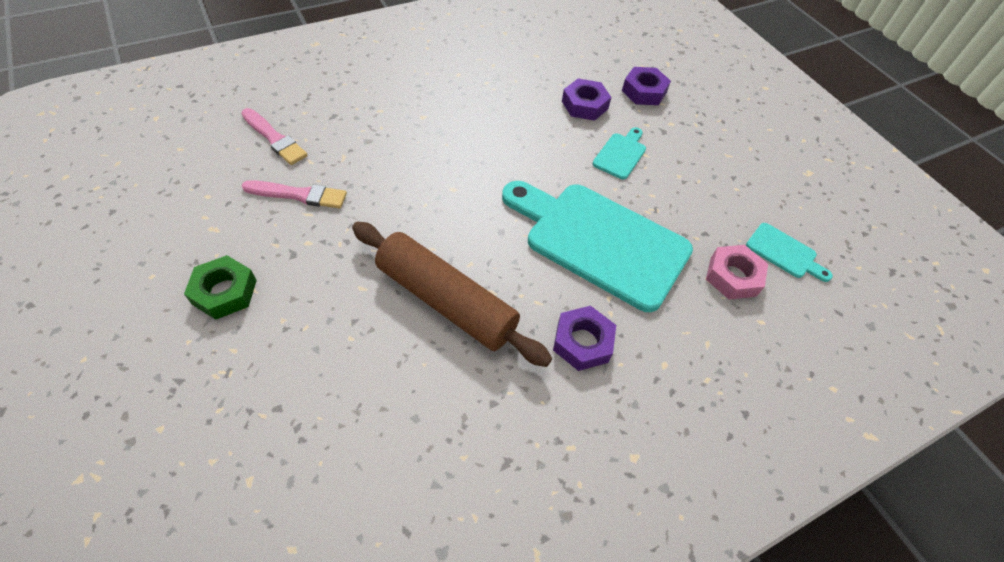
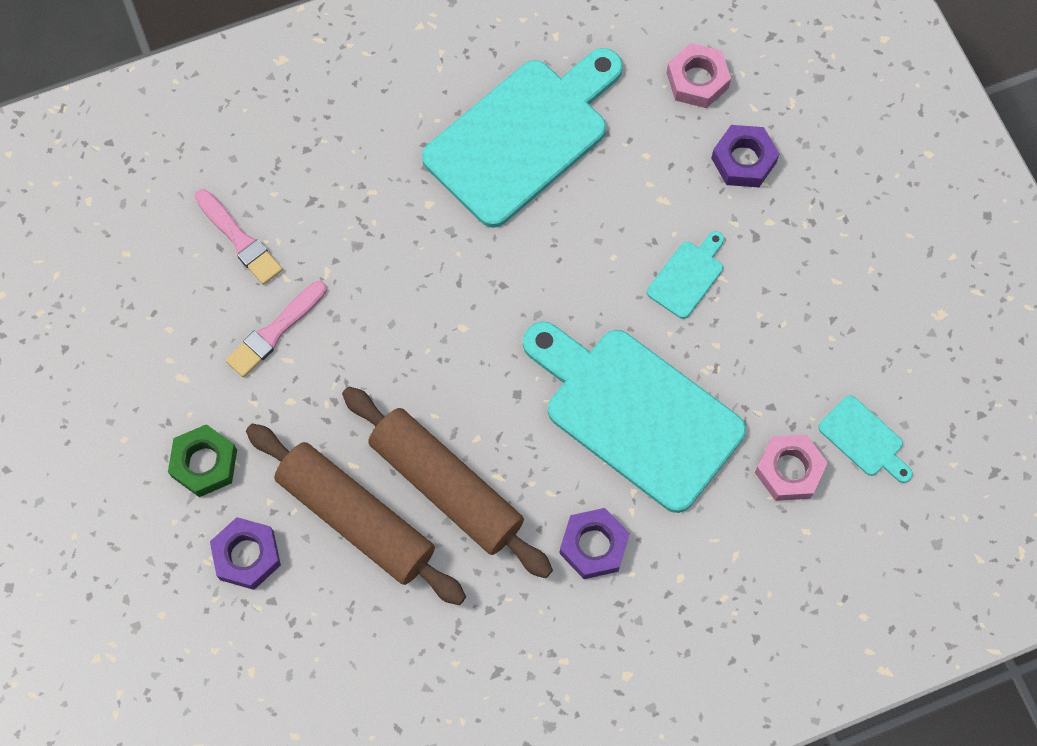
camera: 10 degrees right, 15 degrees up
pink brush [241,180,347,209] -> pink brush turned 120 degrees clockwise [226,281,327,377]
purple nut [562,78,611,121] -> purple nut moved to [210,517,281,590]
none -> brown rolling pin [246,424,466,605]
none -> turquoise cutting board [422,48,623,228]
none -> pink nut [667,43,731,108]

